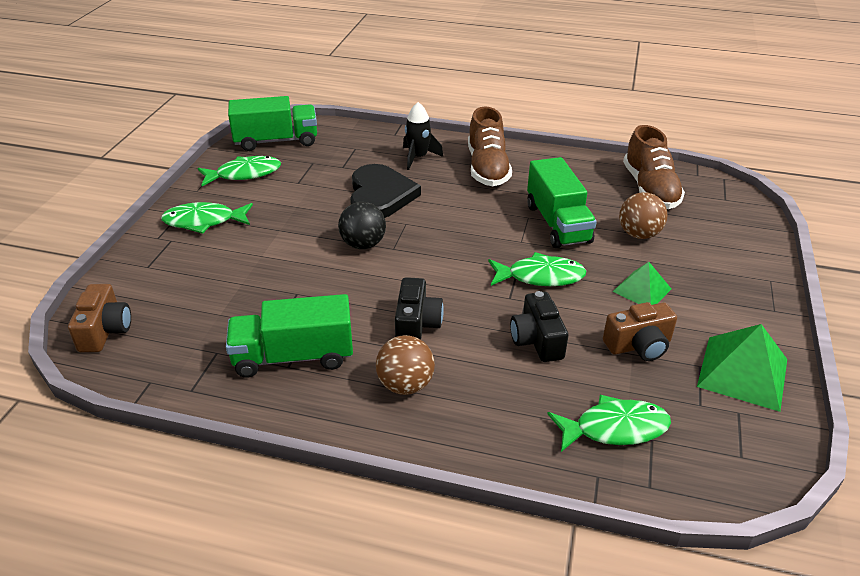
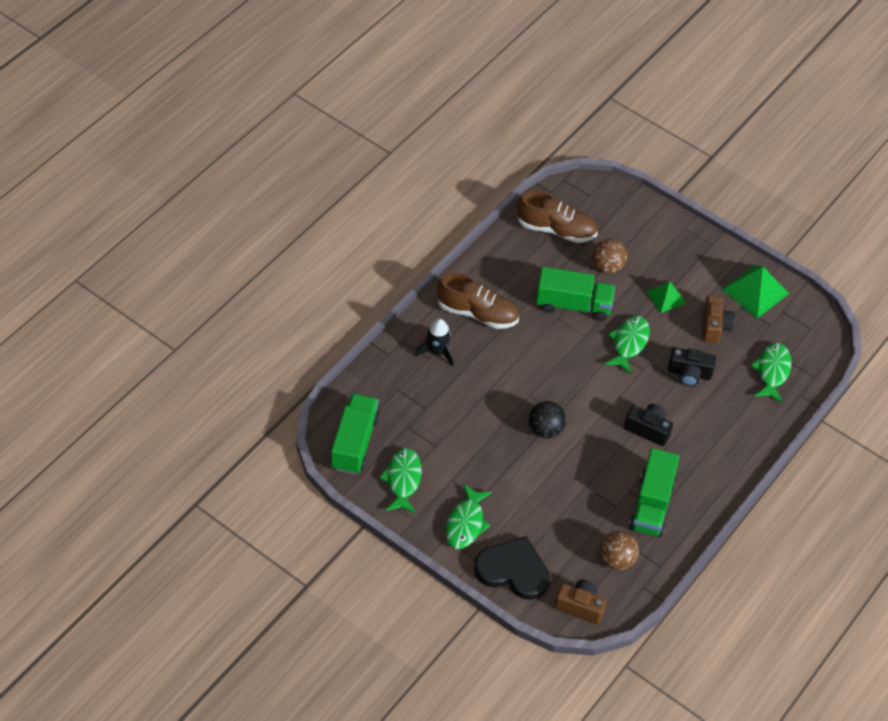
camera: 70 degrees left, 15 degrees up
black heart [350,164,421,218] -> black heart moved to [474,536,550,600]
brown ball [376,335,435,395] -> brown ball moved to [600,531,639,570]

